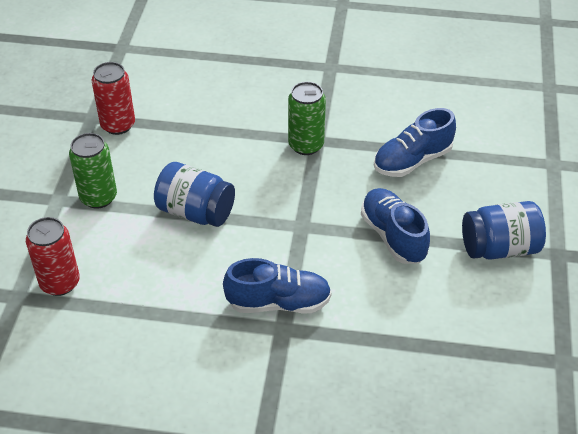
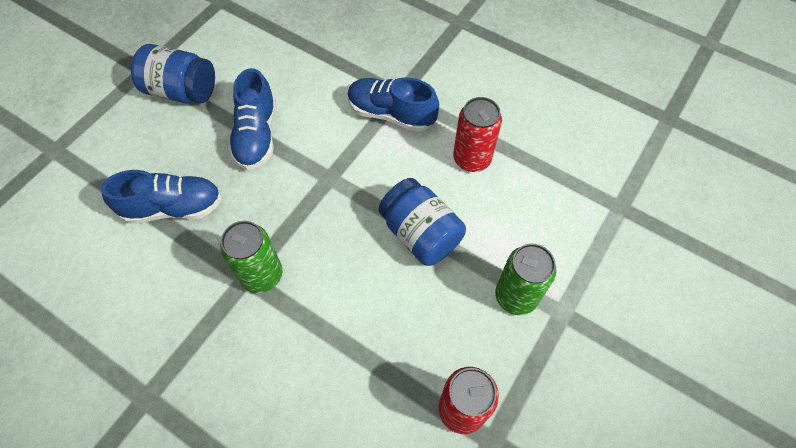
camera: 155 degrees left, 15 degrees up
red can [26,217,80,296] -> red can moved to [453,97,502,172]

